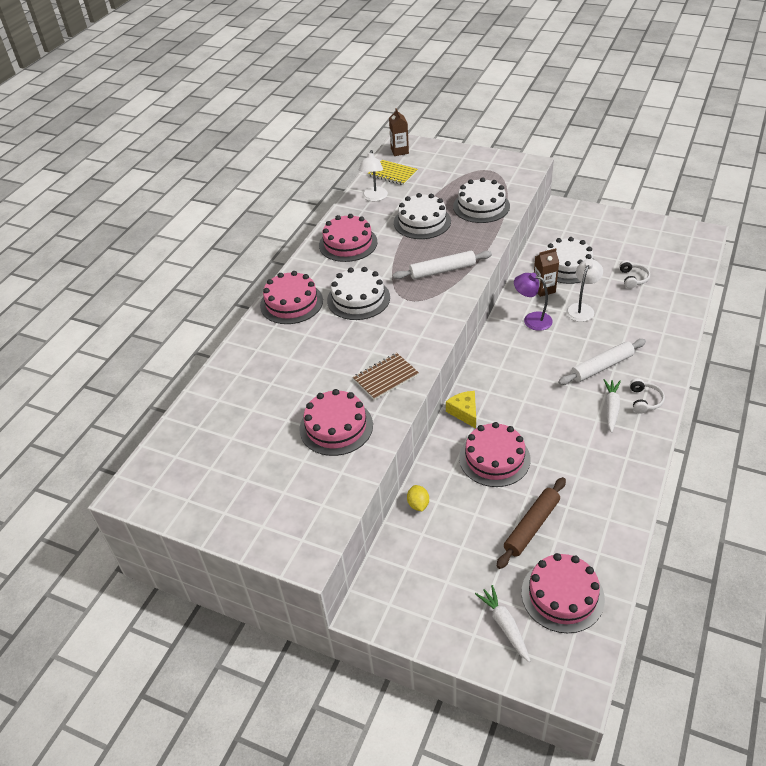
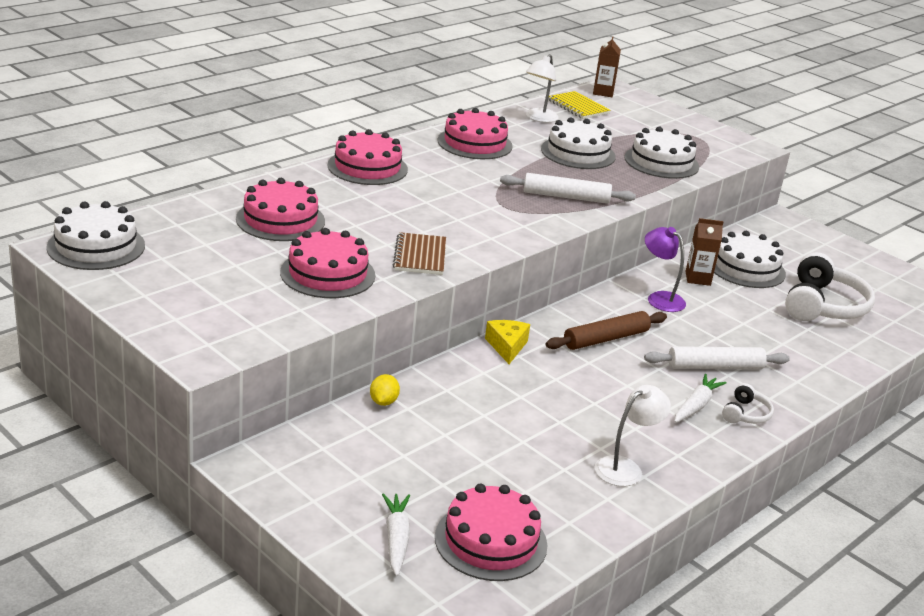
camera: 15 degrees right, 15 degrees down
white cake [327,267,390,320] -> white cake moved to [47,201,145,270]
brown notebook [353,353,419,400] -> brown notebook turned 75 degrees counterclockwise [393,232,446,275]
pink cake [459,422,531,487] -> pink cake moved to [236,178,325,241]
brown rolling pin [497,477,566,569] -> brown rolling pin moved to [546,311,667,350]
white lamp [566,259,603,322] -> white lamp moved to [595,385,671,487]
white headphones [619,260,650,289] -> white headphones [785,252,875,321], size x2.10

